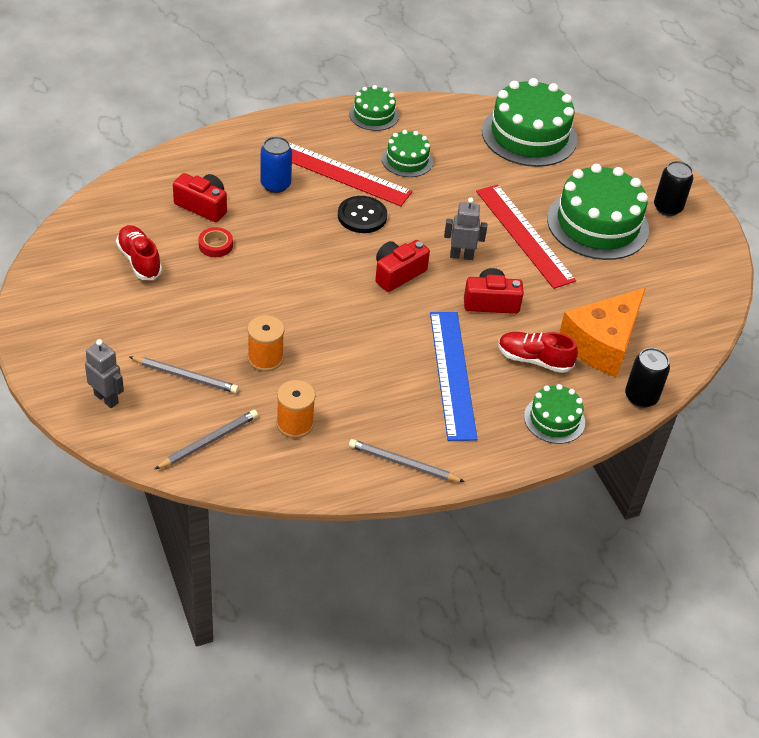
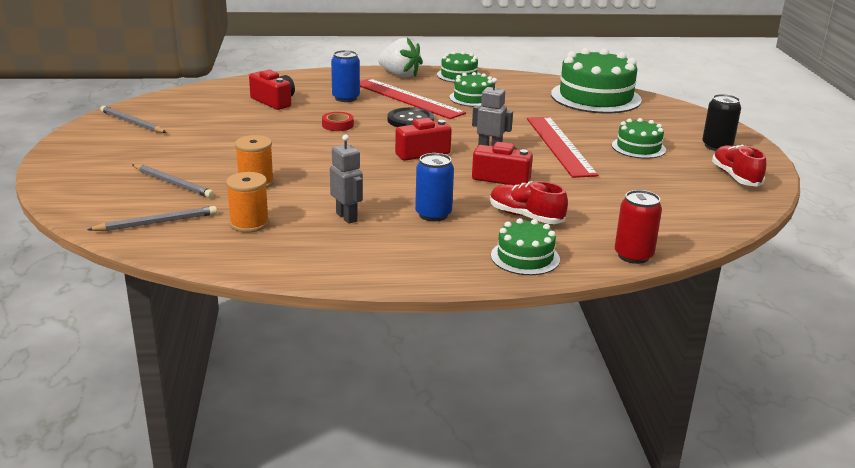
camera: 20 degrees right, 20 degrees down
grey robot [85,339,124,408] -> grey robot moved to [330,134,363,224]
red shoe [116,225,162,280] -> red shoe moved to [712,145,766,187]
red tape [198,227,233,257] -> red tape moved to [322,112,354,131]
grey pencil [349,439,465,482] -> grey pencil moved to [100,106,167,133]
blue ruler [430,312,477,441] -> blue can [415,153,454,222]
green cake [547,164,649,260] -> green cake [612,118,666,159], size x0.52
orange cheese [559,288,646,377] -> none
black can [625,348,670,408] -> red can [615,190,662,264]
none -> white strawberry [378,37,423,78]

